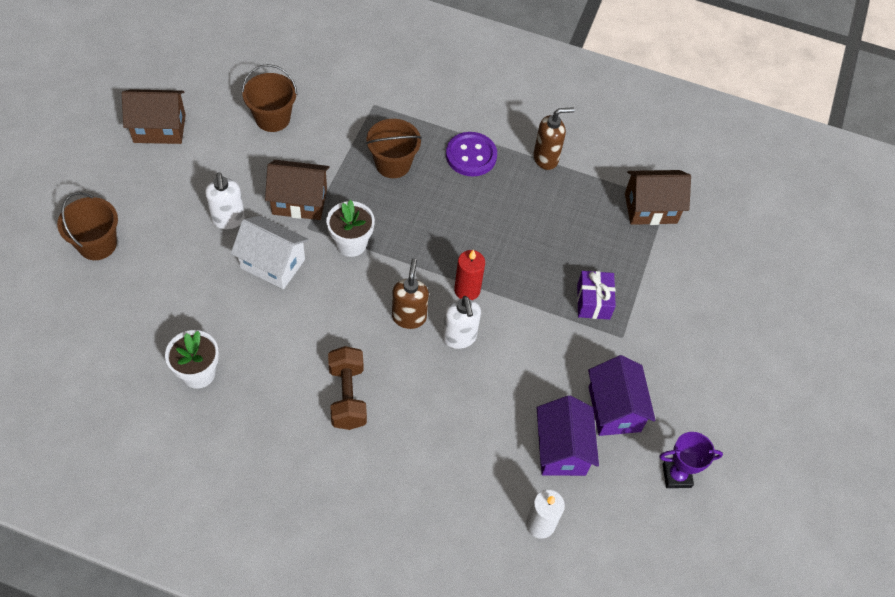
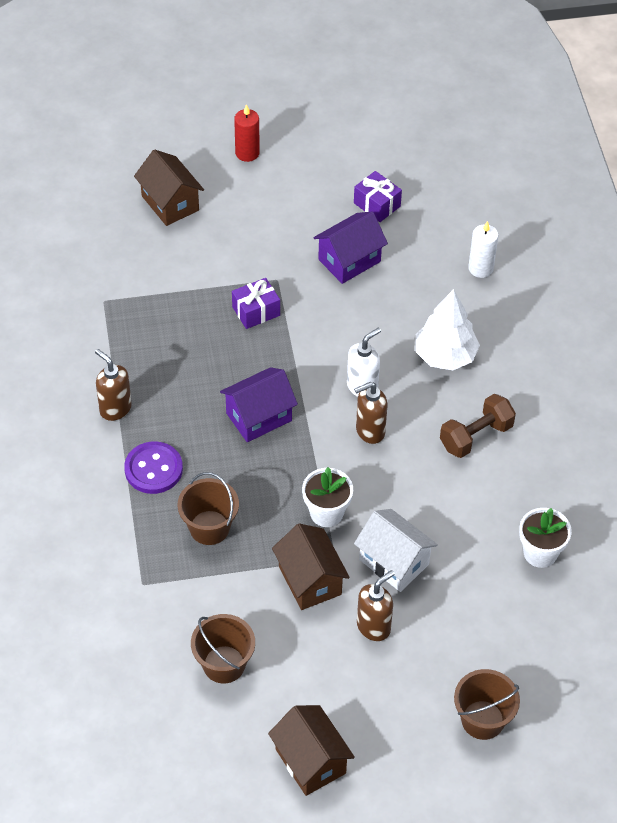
camera: 115 degrees left, 5 degrees down
white soap dispenser [205,173,245,229] -> brown soap dispenser [357,570,395,641]
white house [231,216,309,289] -> white house turned 45 degrees counterclockwise [354,509,438,592]
red candle [454,250,485,300] -> red candle moved to [234,104,260,162]
purple house [537,395,599,476] -> purple house moved to [220,367,298,442]
brown house [625,170,691,225] -> brown house moved to [134,149,204,226]
purple trophy [660,432,723,488] -> purple gift [354,171,402,222]
none -> white tree [416,289,480,370]

